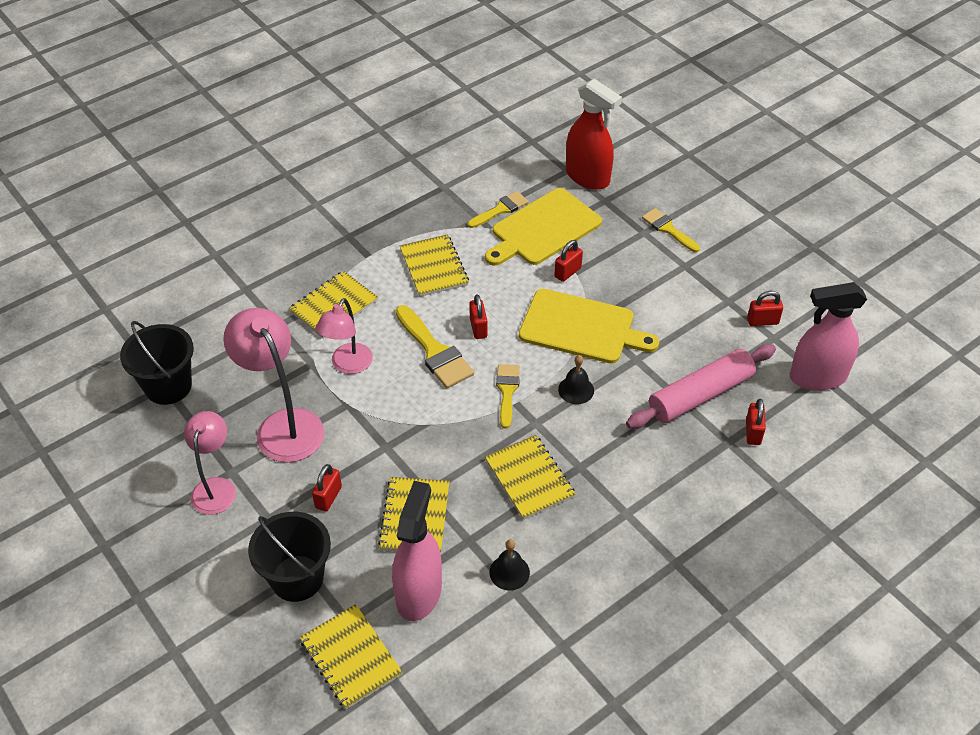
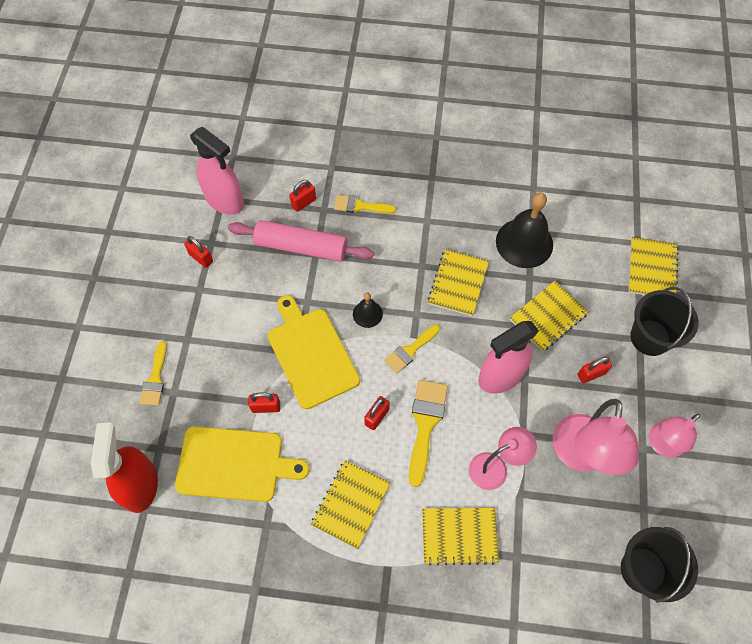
camera: 135 degrees left, 15 degrees up
pink spray bottle [392,481,442,621] -> pink spray bottle moved to [478,321,539,394]
yellow brush [468,191,529,228] -> yellow brush moved to [334,195,396,213]
black bell [489,539,530,590] -> black bell [496,192,553,268], size x1.99

